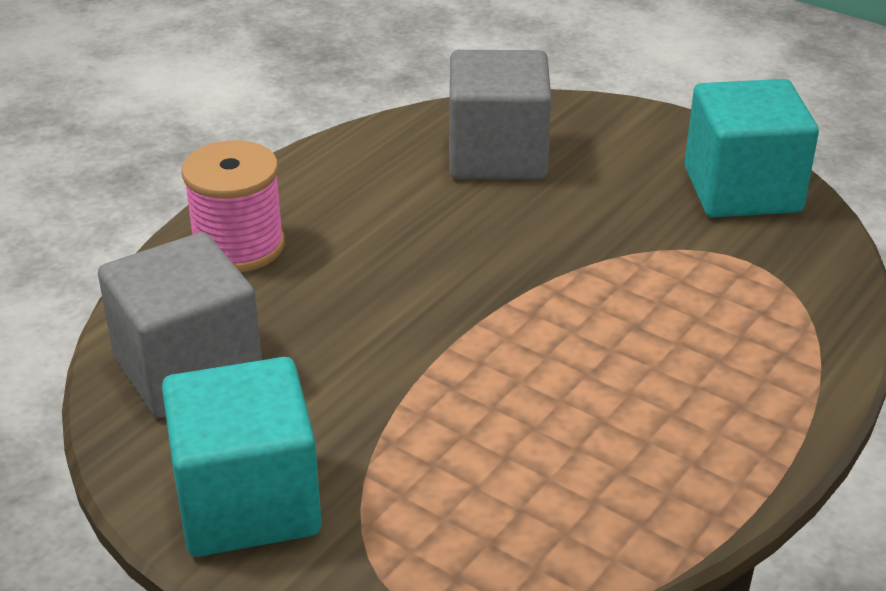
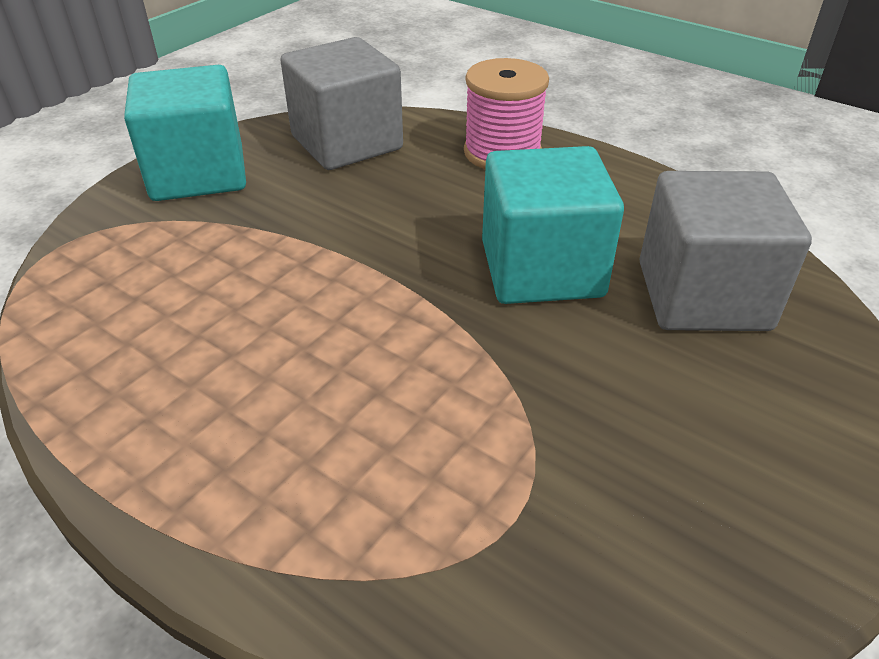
camera: 90 degrees right, 5 degrees up
turquoise cube [684,79,819,217] -> turquoise cube moved to [482,146,624,304]

